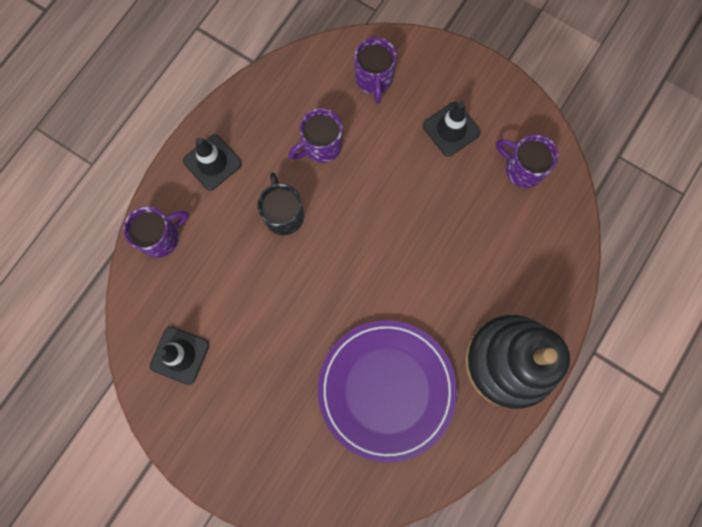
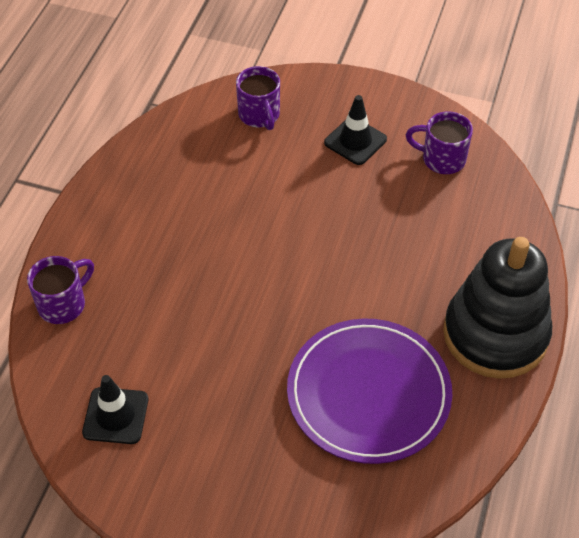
camera: 15 degrees left, 25 degrees down
black traffic cone [183,134,242,191] -> none
black mug [257,173,304,235] -> none
purple mug [288,108,342,163] -> none

